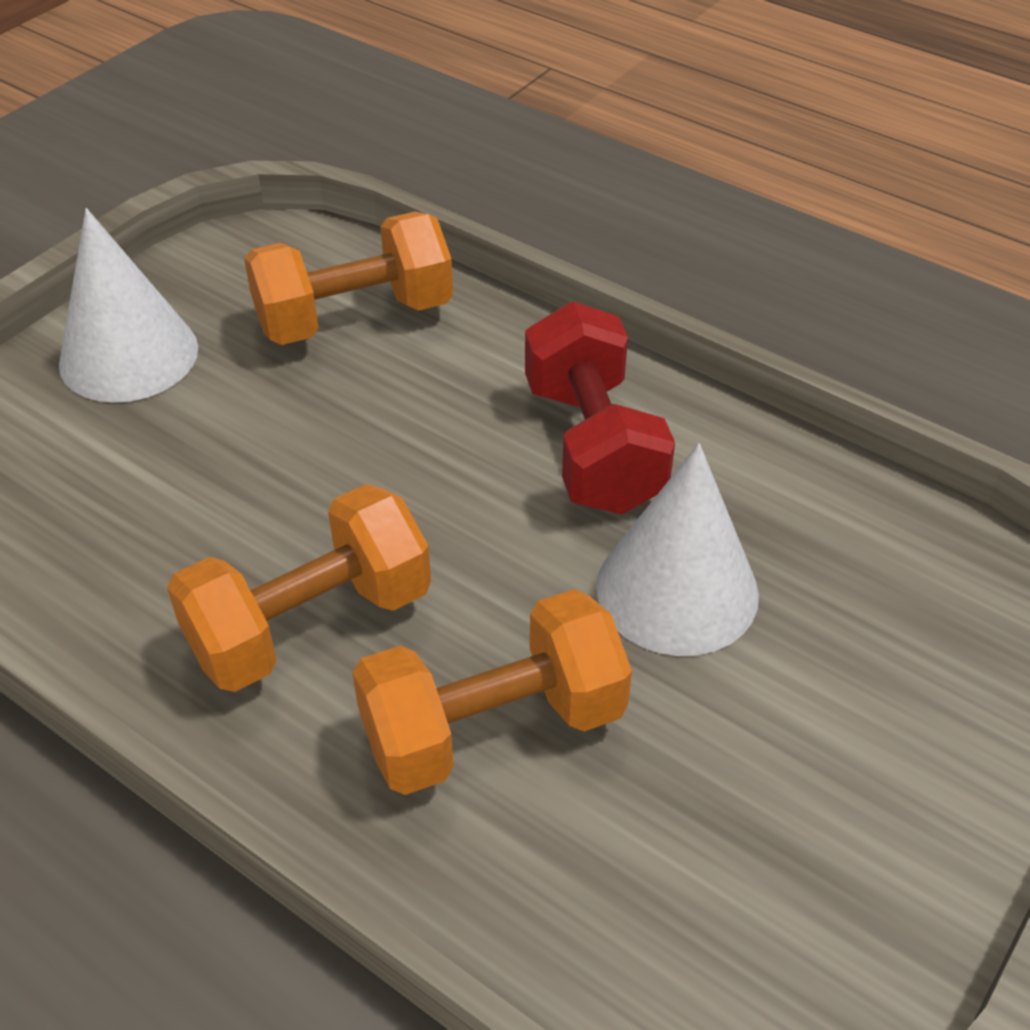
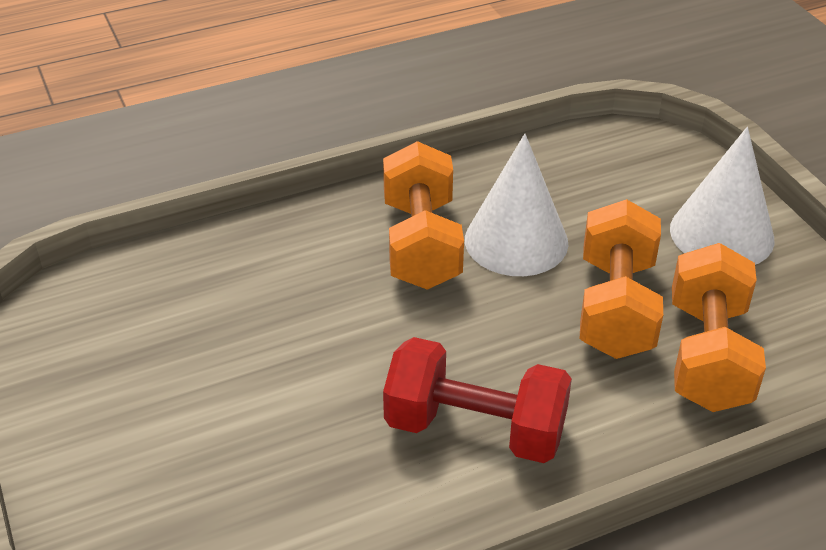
camera: 120 degrees right, 5 degrees down
orange dumbbell [352,589,632,795] -> orange dumbbell moved to [580,199,663,359]
white cone [596,443,759,656] -> white cone moved to [465,134,568,276]

